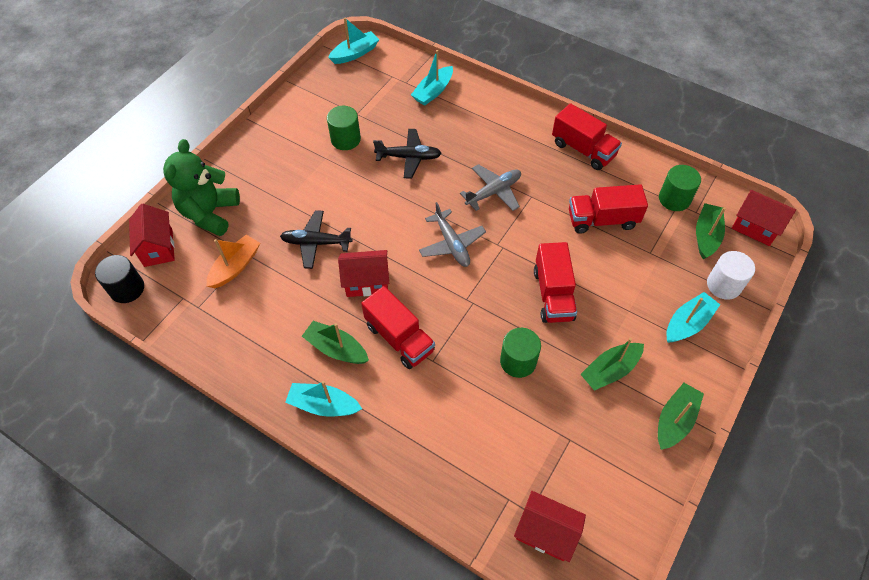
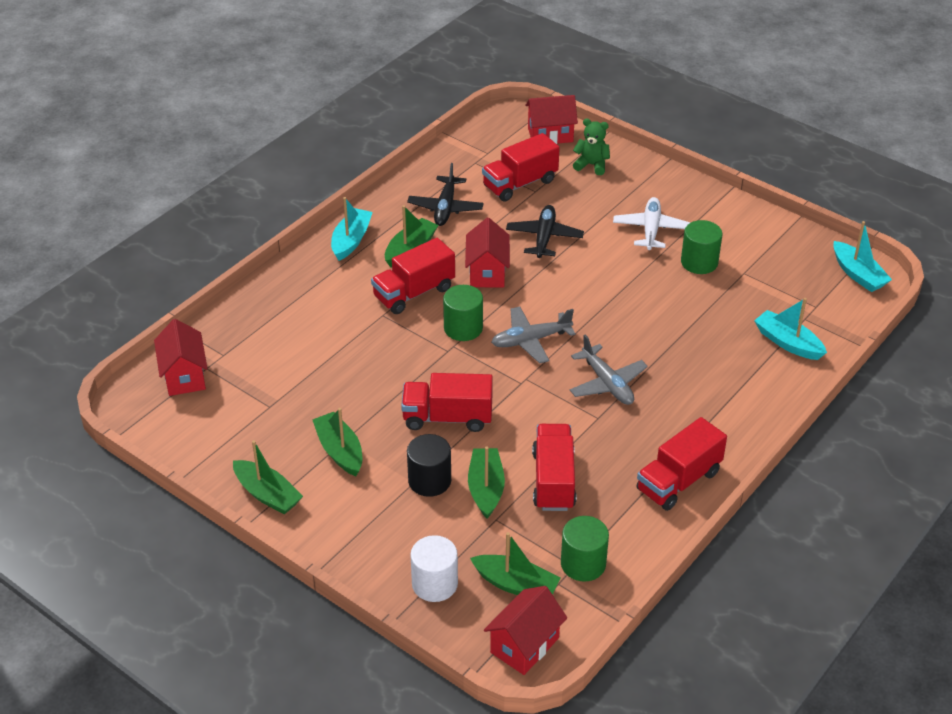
camera: 95 degrees right, 15 degrees down
black cylinder [95,255,144,303] -> black cylinder moved to [407,434,451,497]
green teddy bear [163,139,240,236] -> green teddy bear [573,118,610,175], size x0.55
orange boat [206,235,260,288] -> red truck [482,133,560,202]
black plane [373,129,442,179] -> black plane moved to [407,163,484,226]
green cylinder [500,328,541,378] -> green cylinder moved to [443,285,483,341]
red house [514,491,586,562] -> red house turned 45 degrees counterclockwise [154,319,208,396]
turquoise boat [666,292,720,343] -> none
none -> green boat [468,447,505,518]
none -> white plane [613,197,690,250]

